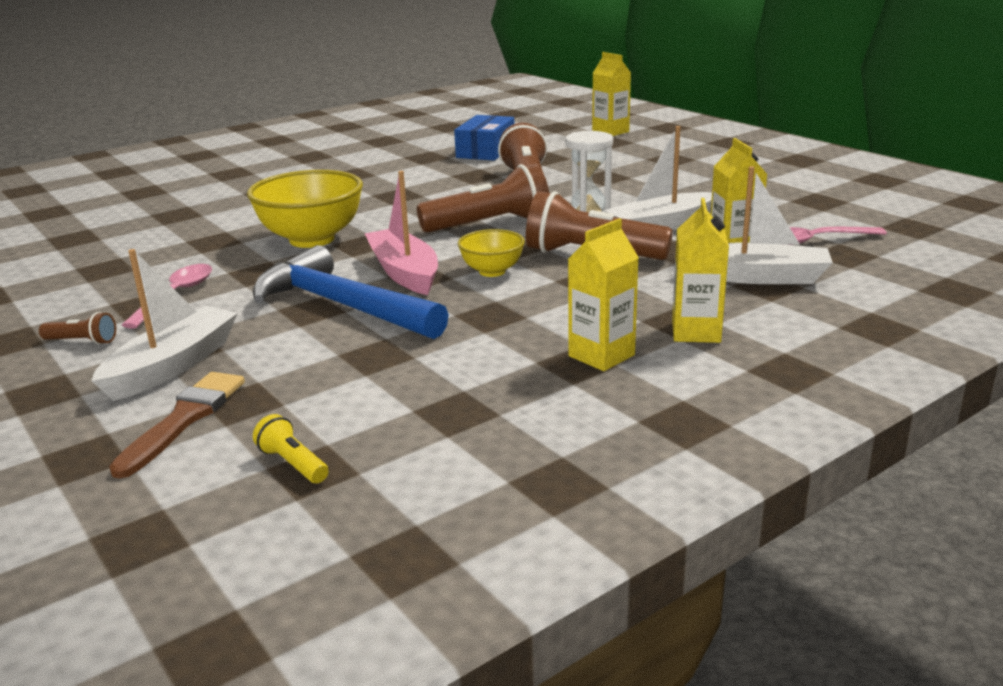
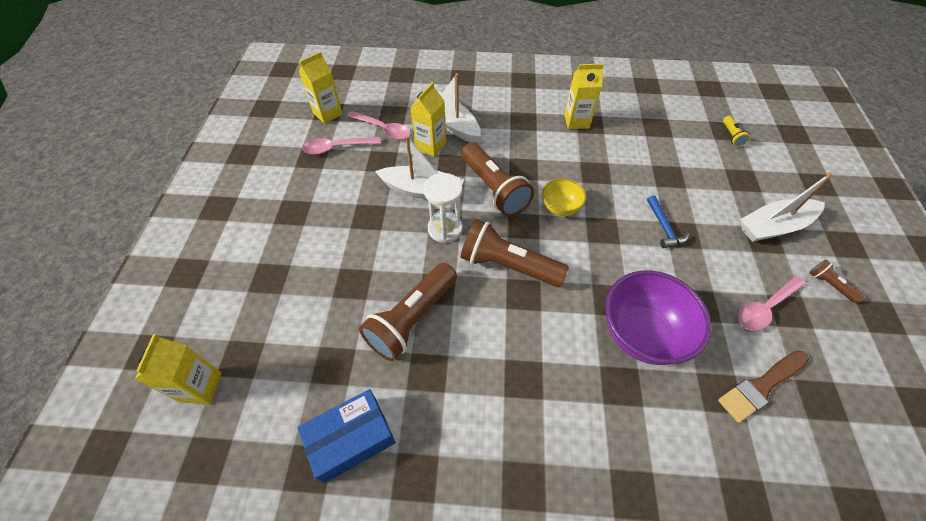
camera: 140 degrees left, 30 degrees up
brown brush [109,372,245,479] -> brown brush moved to [718,350,809,423]
yellow bowl [247,170,363,248] -> purple bowl [606,270,712,365]
blue hammer [253,245,449,339] -> blue hammer [647,196,689,248], size x0.45
pink boat [365,171,438,295] -> none
yellow carton [672,198,729,343] -> yellow carton moved to [299,52,343,124]
none -> pink spoon [302,137,381,155]

